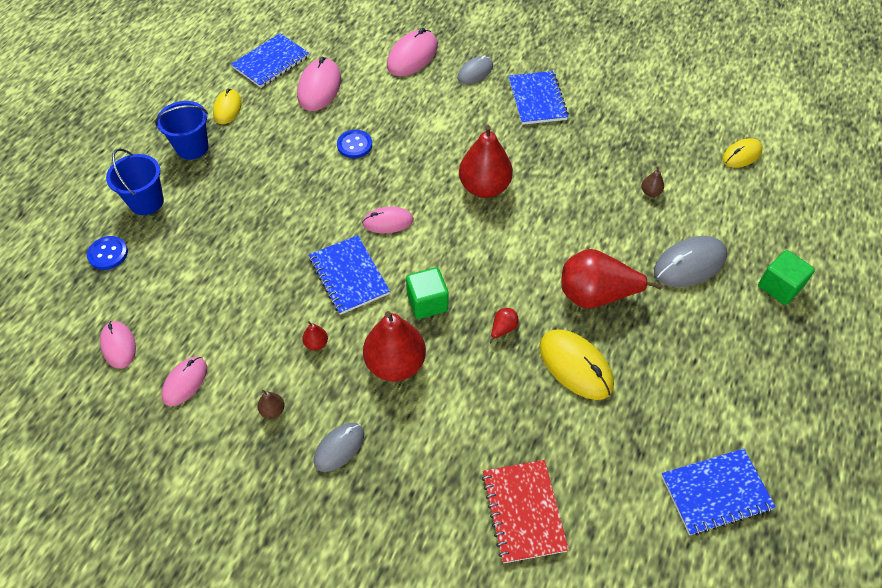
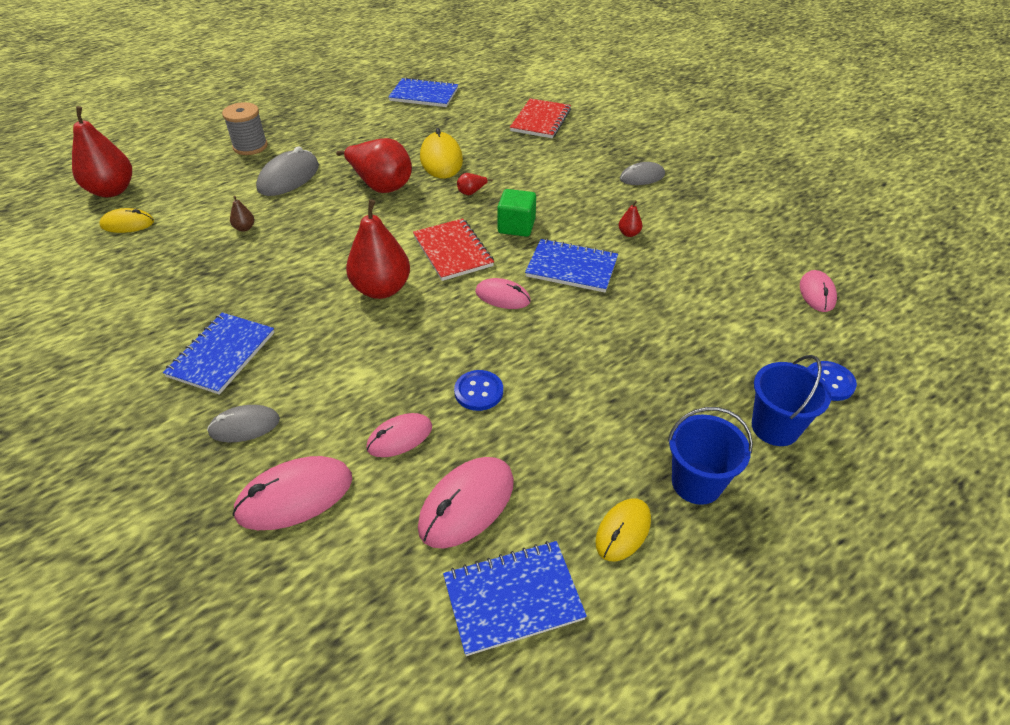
camera: 150 degrees left, 10 degrees down
pink mouse [162,357,207,406] -> pink mouse moved to [366,413,432,457]
brown pear [257,390,285,419] -> none
blue notebook [309,235,390,315] -> blue notebook turned 75 degrees counterclockwise [525,239,618,292]
red pear [363,311,426,381] -> red pear moved to [72,106,132,197]
grey mouse [654,236,727,287] -> grey mouse turned 60 degrees counterclockwise [256,146,319,196]
green cube [758,250,815,305] -> grey spool [222,102,268,155]
none -> red notebook [413,218,494,281]

